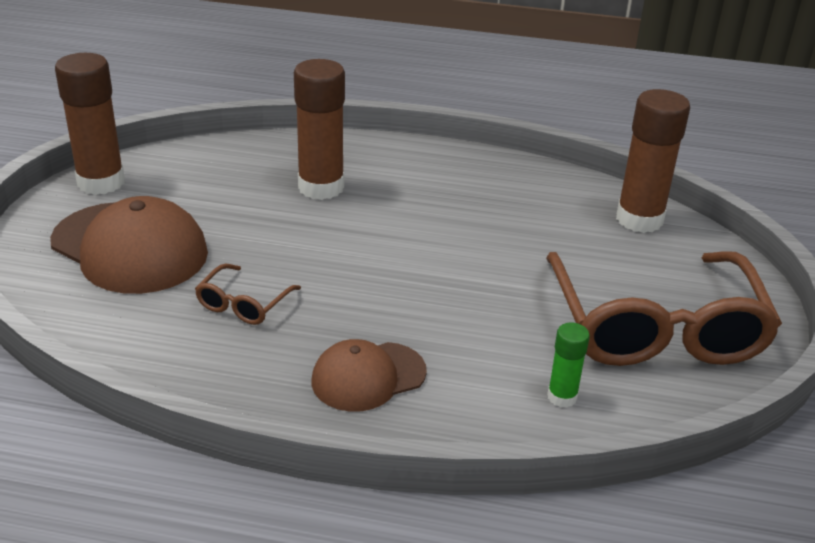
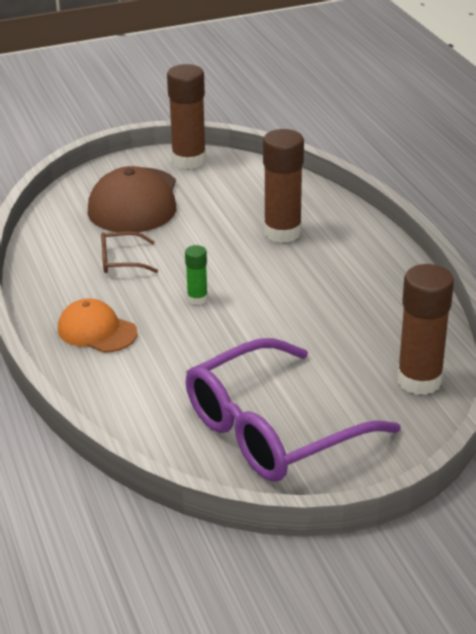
camera: 60 degrees right, 0 degrees up
brown cap [312,339,427,412] -> orange cap [58,298,138,353]
brown glasses [546,251,782,366] -> purple glasses [186,338,401,482]
green glue stick [547,323,590,408] -> green glue stick moved to [185,245,208,305]

